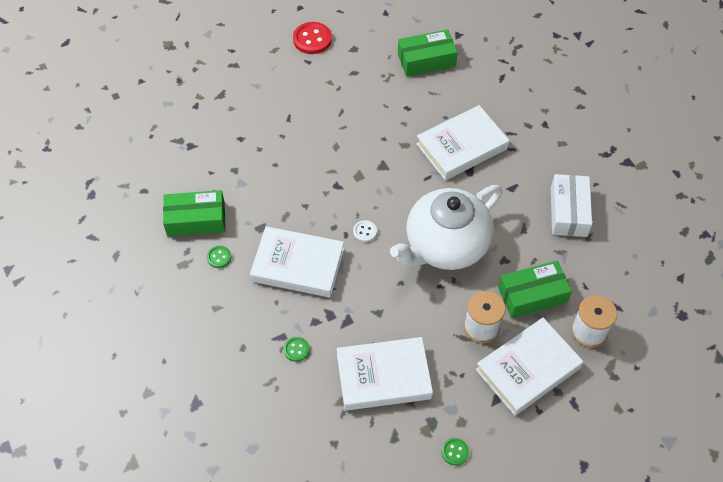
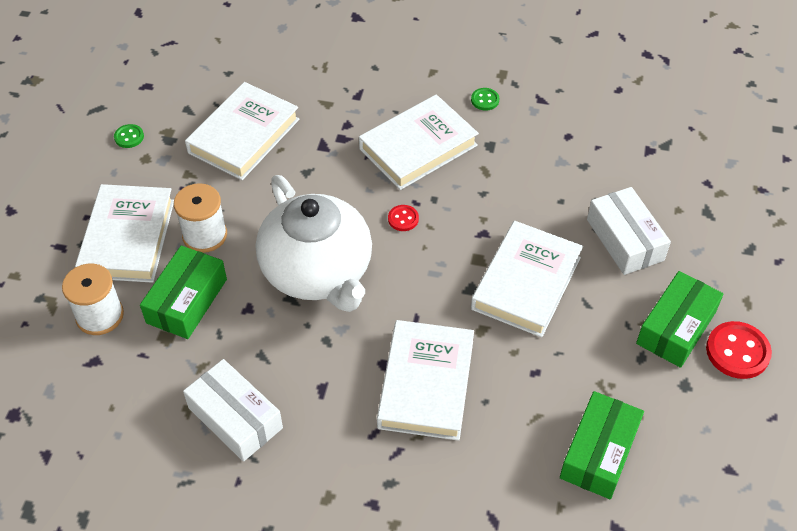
camera: 130 degrees right, 5 degrees down
green box [163,190,225,237] -> green box moved to [636,271,724,368]
green button [284,337,309,362] -> none
white button [353,220,377,242] -> red button [388,205,419,231]
white teapot [390,185,503,270] -> white teapot turned 150 degrees clockwise [256,175,372,312]
none -> white book [471,221,583,337]
none -> white box [587,187,671,275]

